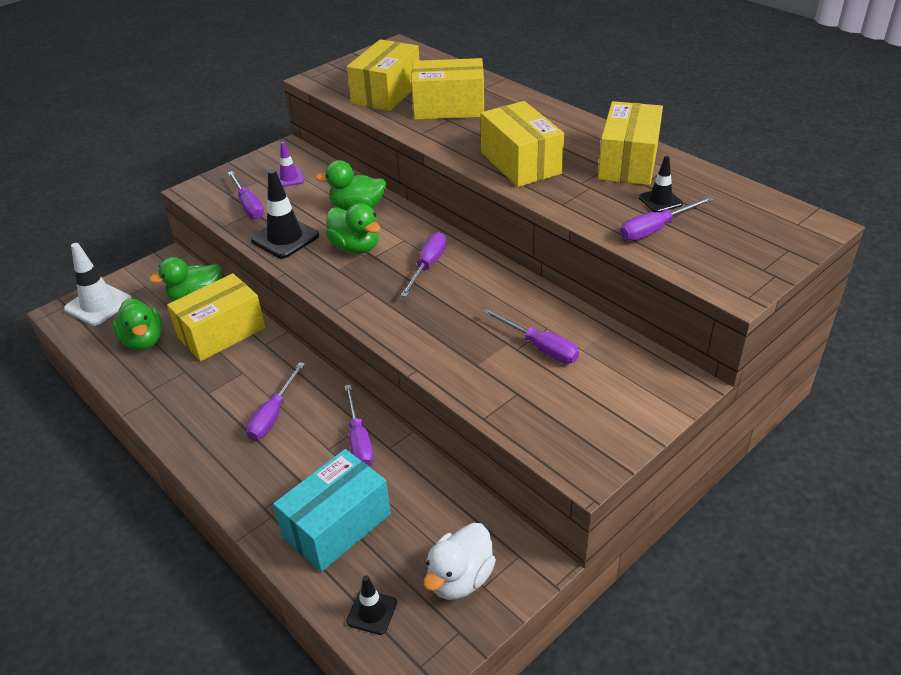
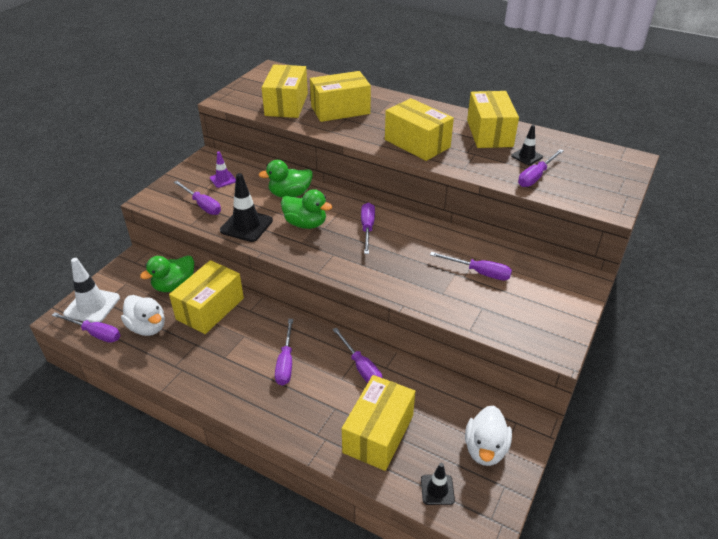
camera: 20 degrees left, 0 degrees up
green duck [112,298,162,350] -> white duck [121,295,165,336]
turquoise box [273,449,391,572] -> yellow box [342,375,415,471]
none -> purple screwdriver [52,312,120,343]

